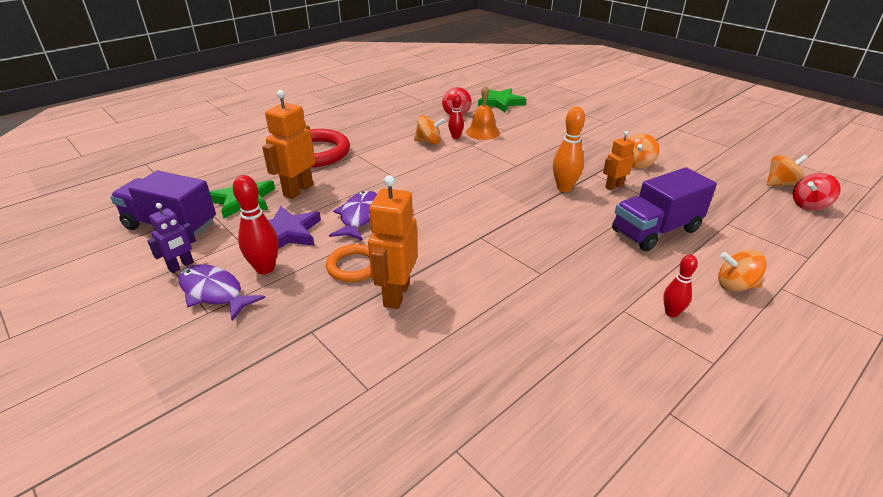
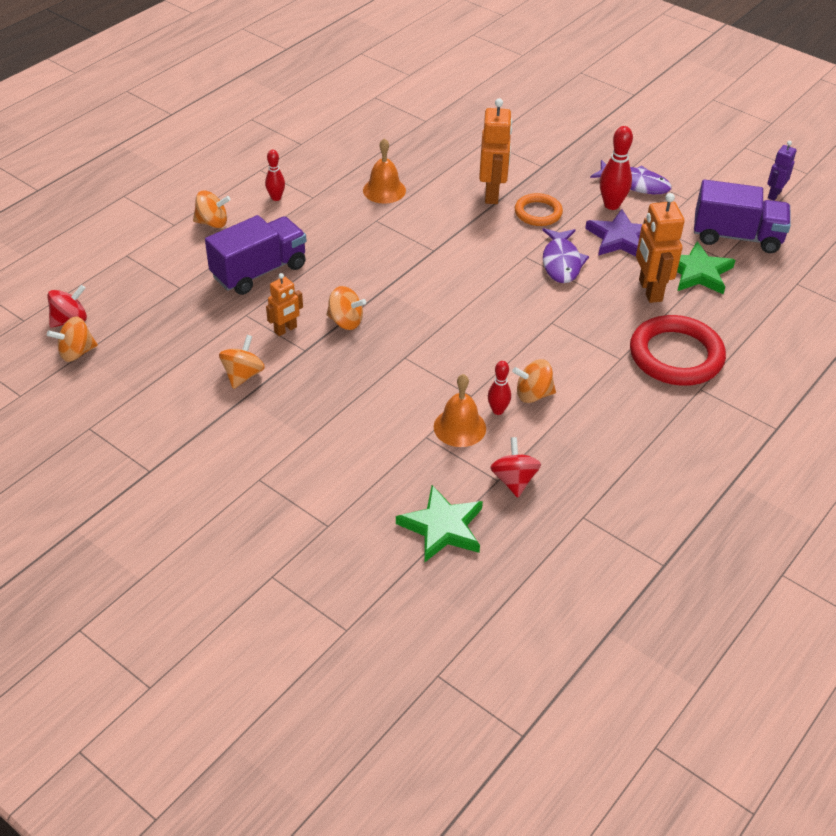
camera: 170 degrees right, 10 degrees up
purple robot [147,203,196,273] -> purple robot moved to [767,141,797,201]
orange robot [262,90,315,199] -> orange robot turned 150 degrees clockwise [636,193,685,303]
orange bowling pin [553,107,585,192] -> orange spinning top [326,286,366,330]
none -> orange bell [363,138,406,204]

